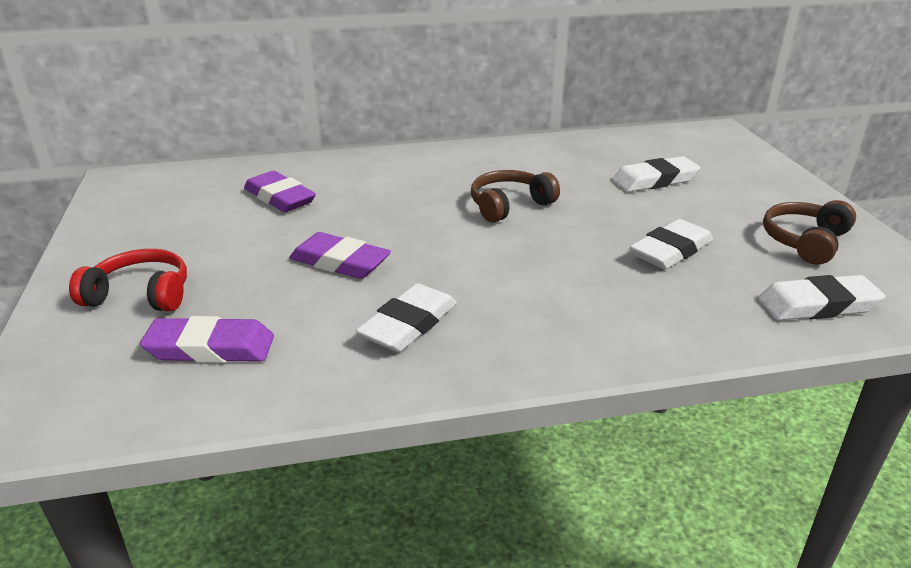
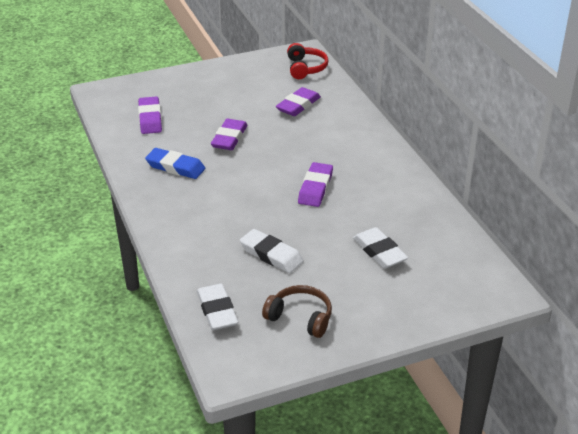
camera: 80 degrees right, 5 degrees up
red headphones [69,249,187,311] -> red headphones moved to [287,43,328,79]
white eraser [356,283,457,352] -> blue eraser [145,148,205,179]
brown headphones [471,170,560,223] -> purple eraser [298,162,333,207]

